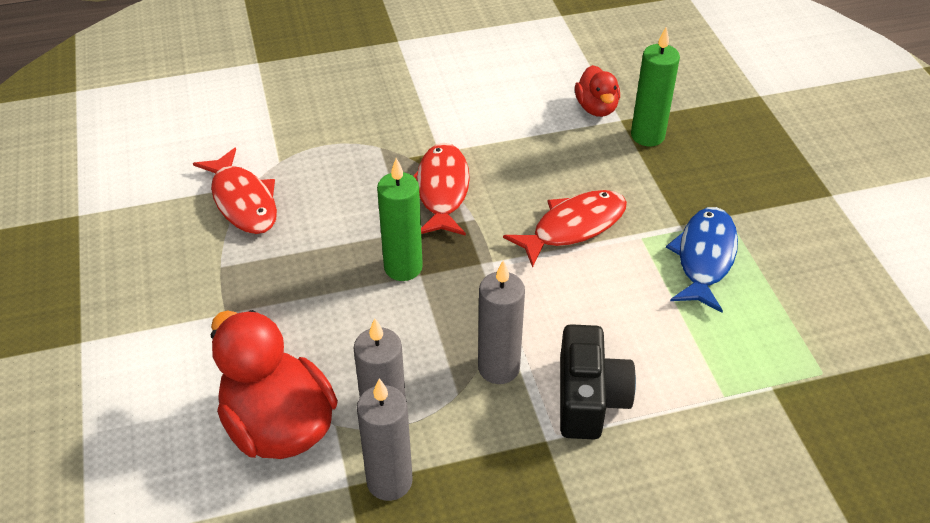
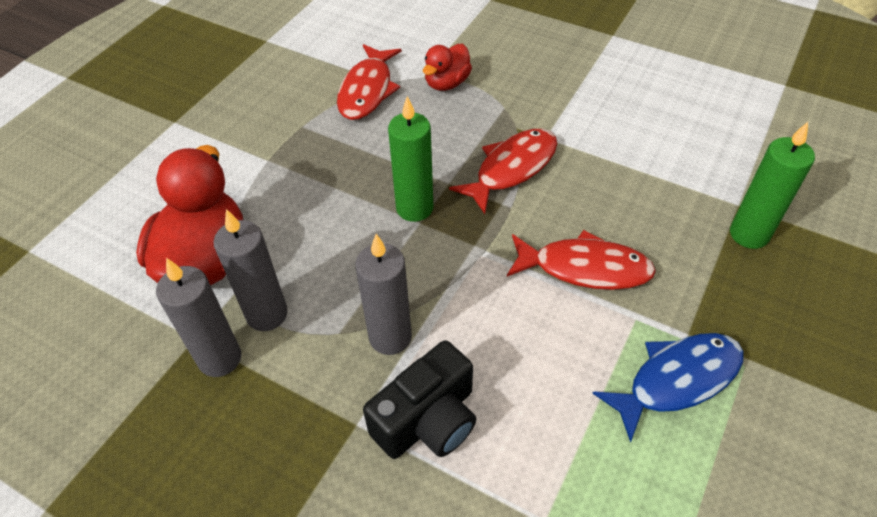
camera: 45 degrees right, 5 degrees up
red duck [575,65,620,117] -> red duck moved to [423,44,472,91]

